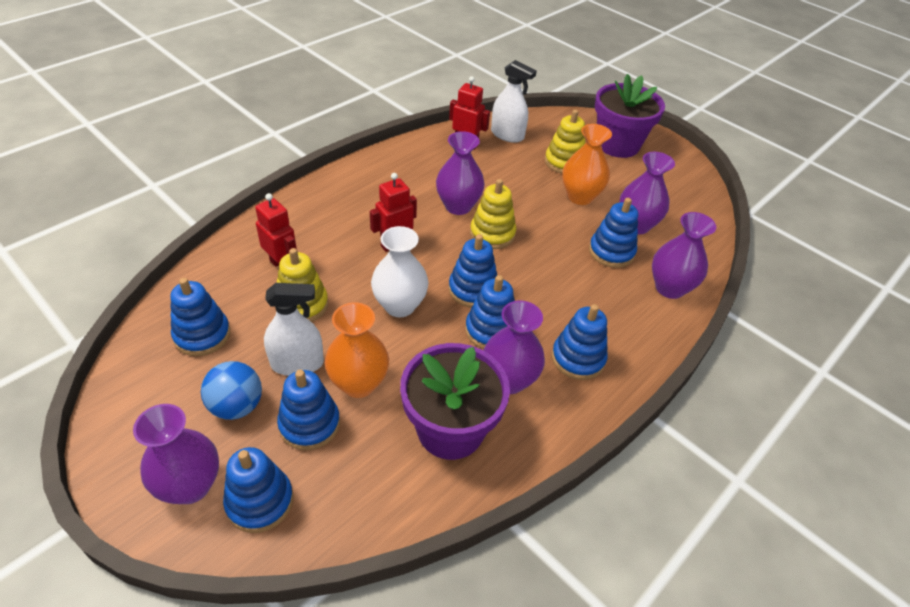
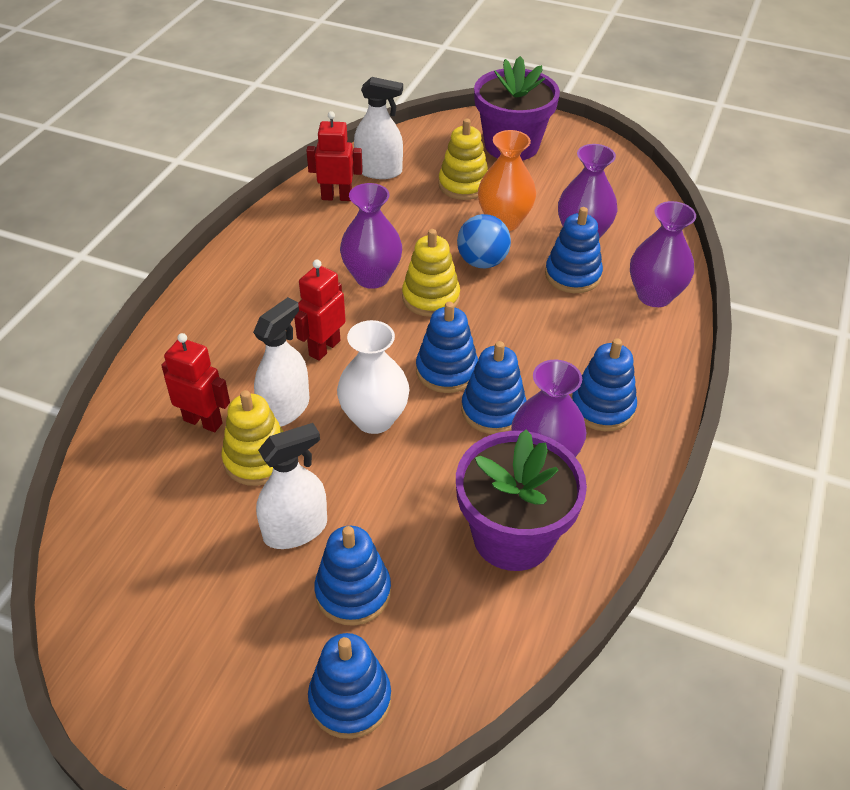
camera: 20 degrees left, 0 degrees up
purple vase [133,404,219,504] -> none
blue stacking toy [170,278,230,356] -> none
blue ball [201,361,262,420] -> blue ball moved to [457,214,511,268]
orange vase [325,302,389,398] -> none
none -> white spray bottle [253,297,310,427]

